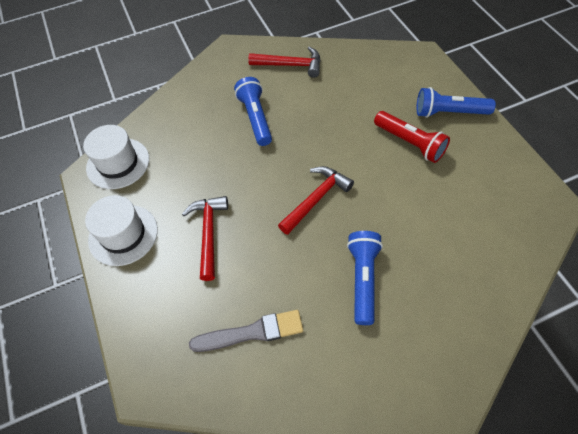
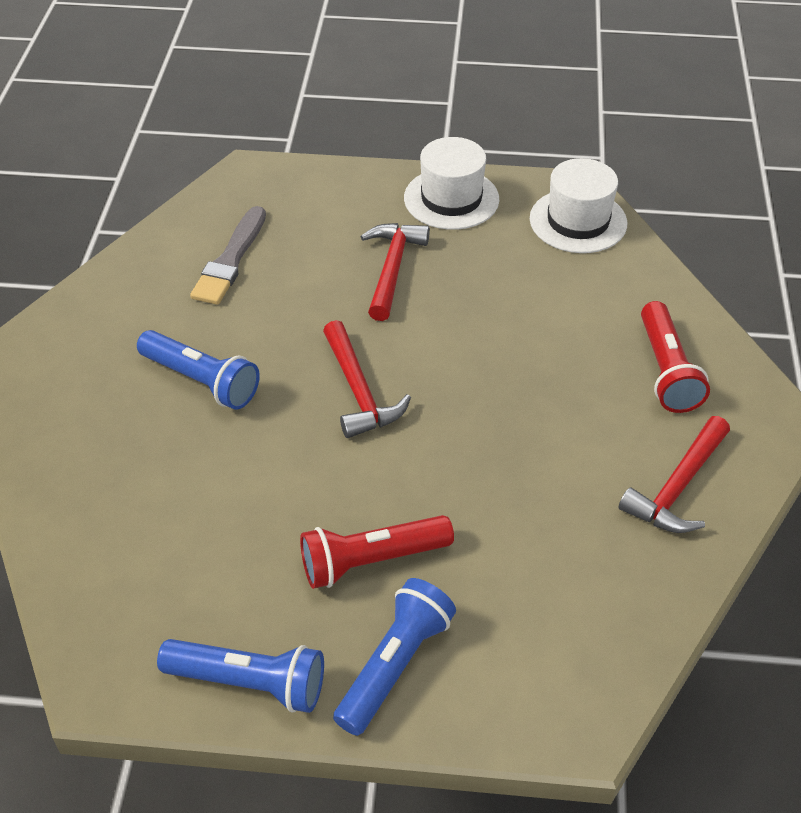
camera: 115 degrees right, 10 degrees down
red hammer [182,196,228,281] -> red hammer turned 105 degrees counterclockwise [360,223,430,321]
blue flashlight [234,77,272,146] -> blue flashlight moved to [157,639,324,713]
none -> red flashlight [641,301,710,413]

